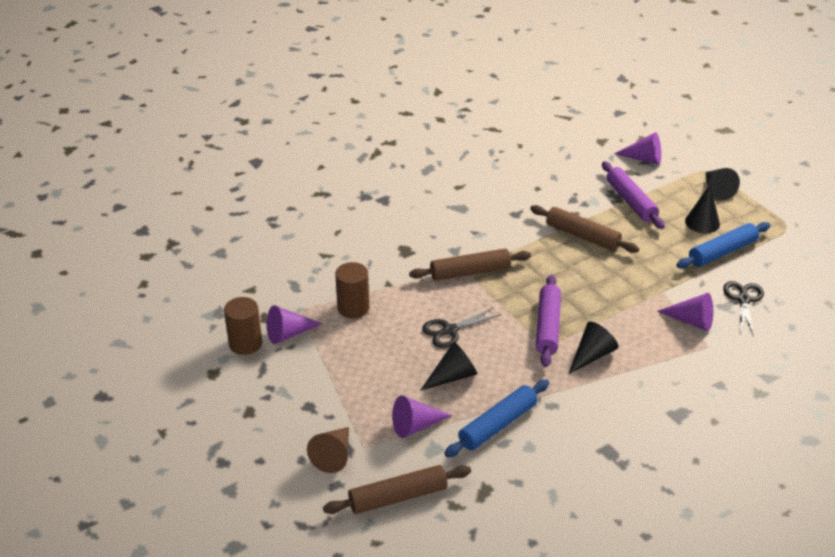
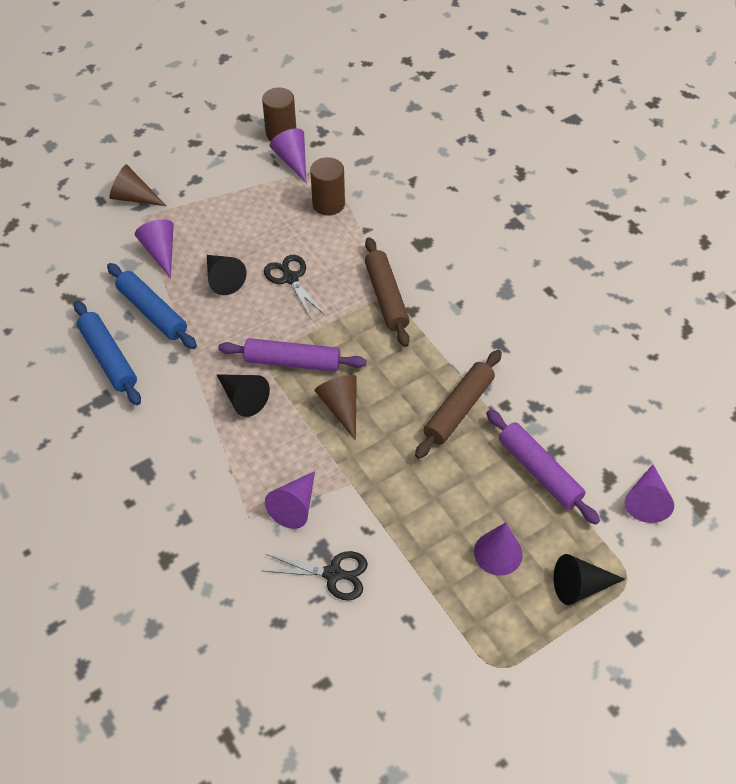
camera: 90 degrees right, 15 degrees up
brown rolling pin [323,465,471,514] -> none
purple rolling pin [602,161,665,229] -> purple rolling pin turned 75 degrees clockwise [486,409,600,525]
blue rolling pin [676,222,770,269] -> blue rolling pin moved to [74,301,141,405]
black cone [685,184,720,233] -> purple cone [474,522,523,575]
none -> brown cone [315,375,357,441]

